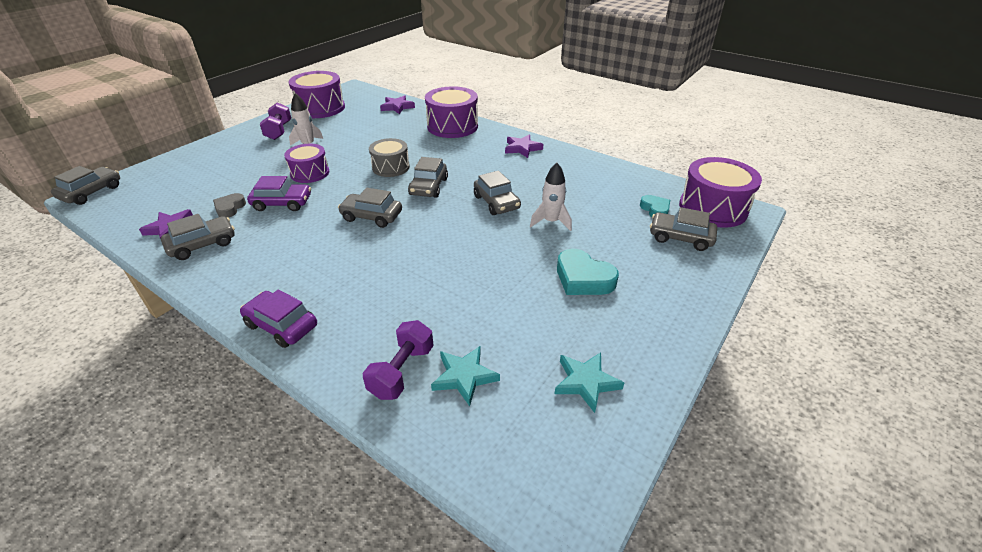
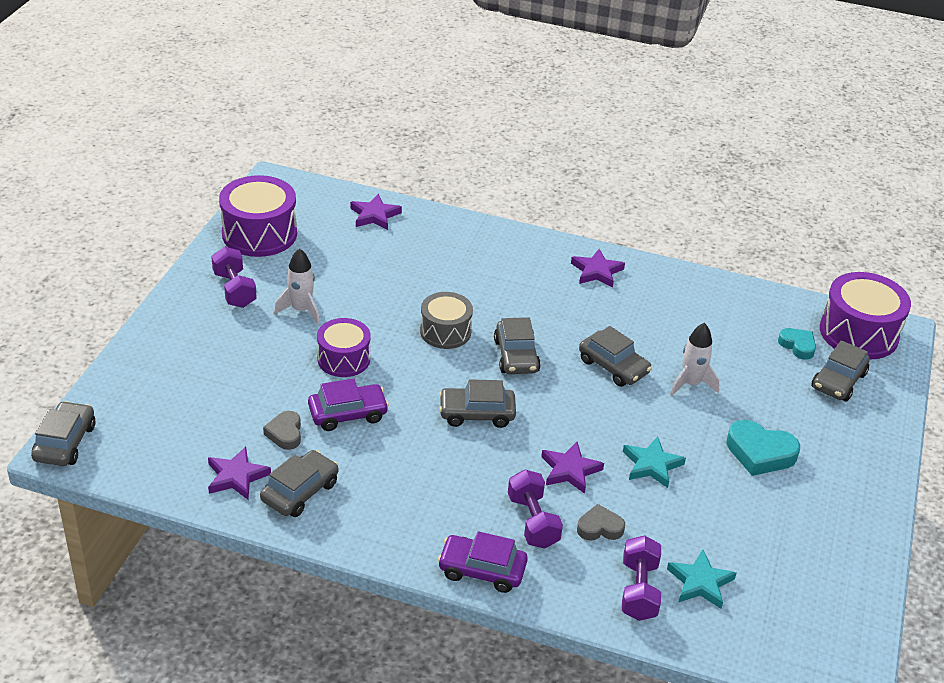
camera: 20 degrees left, 0 degrees up
purple drum [425,86,478,138] -> none
turquoise star [555,352,624,413] -> turquoise star moved to [623,436,686,488]
grey car [650,207,717,251] -> grey car turned 60 degrees counterclockwise [812,340,870,401]
none -> purple dumbbell [508,470,563,549]
none -> purple star [541,442,604,494]
none -> grey heart [577,504,625,541]

